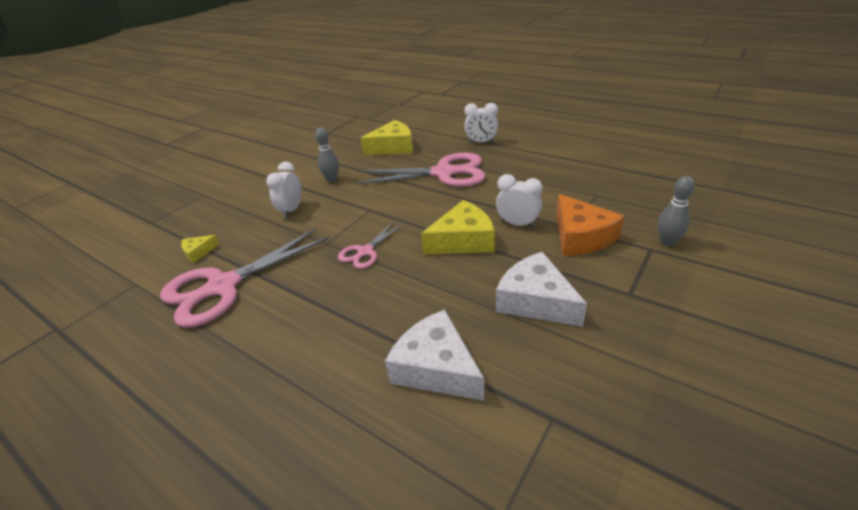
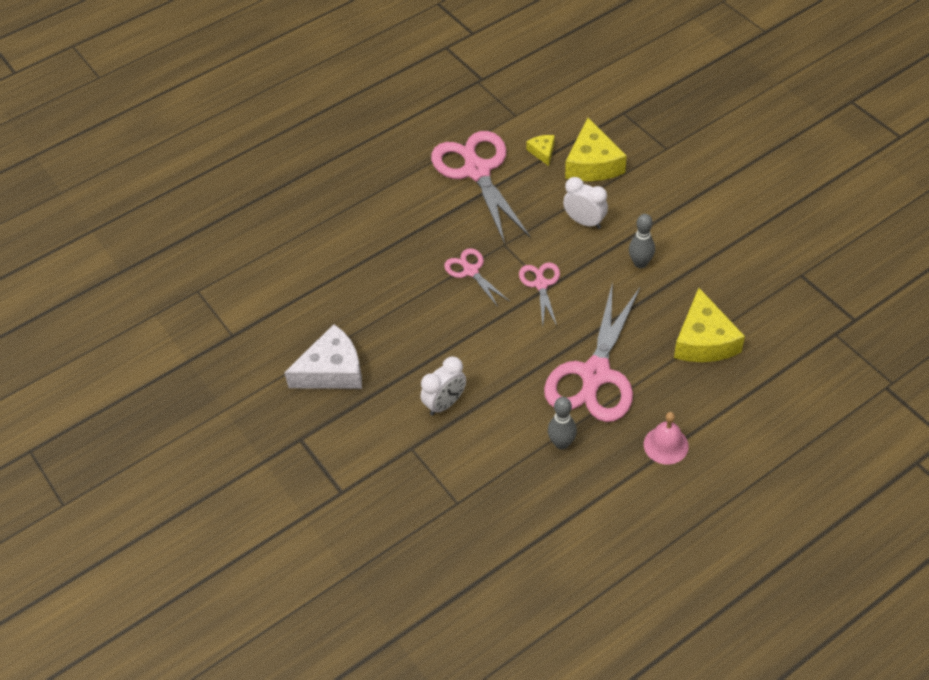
camera: 110 degrees right, 15 degrees up
white cheese [385,309,484,401] -> none
yellow cheese [421,200,495,254] -> yellow cheese moved to [565,118,627,181]
white clock [464,103,498,143] -> pink bell [644,412,689,464]
orange cheese [556,194,624,256] -> none
grey bowling pin [658,176,695,246] -> grey bowling pin moved to [548,397,577,450]
none -> pink scissors [519,262,560,326]

